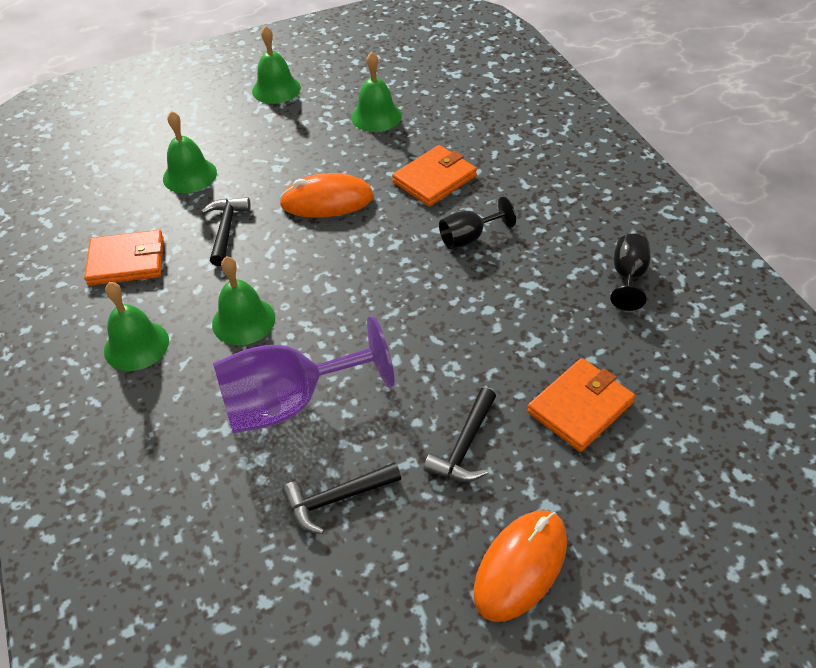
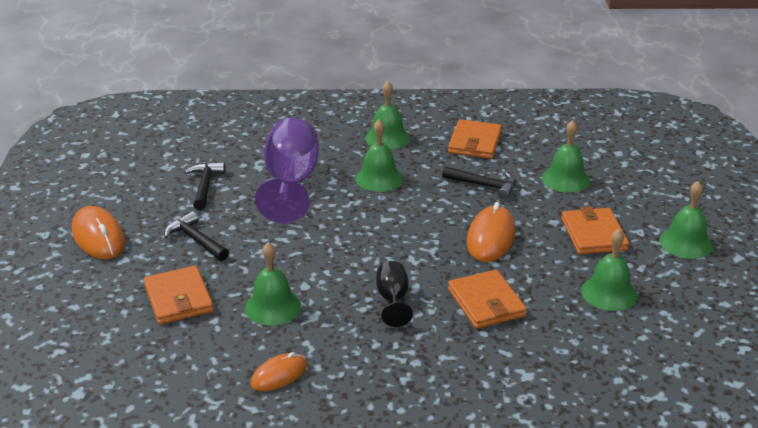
camera: 110 degrees right, 15 degrees down
black goblet [610,234,651,311] -> orange mouse [250,352,307,391]
none -> green bell [245,242,301,325]
none -> orange wallet [561,206,629,254]

